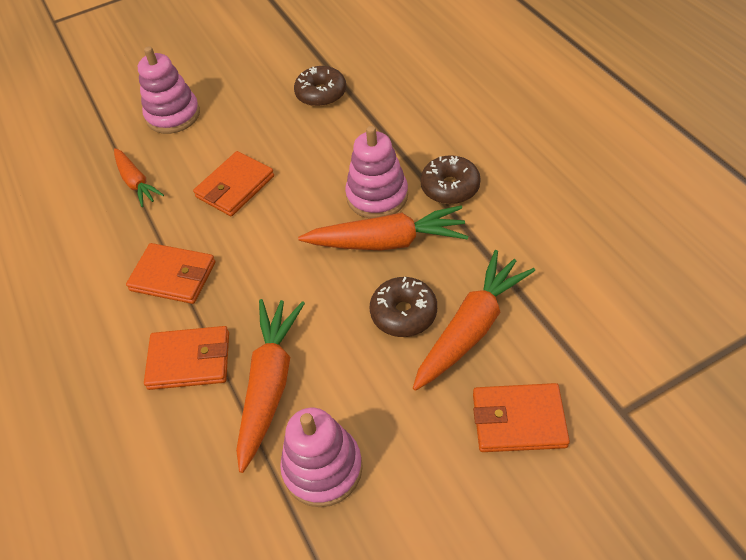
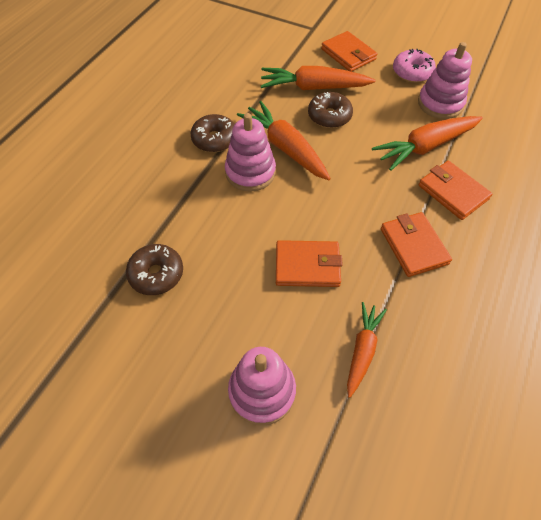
camera: 130 degrees left, 5 degrees up
none -> pink donut [393,49,436,83]

